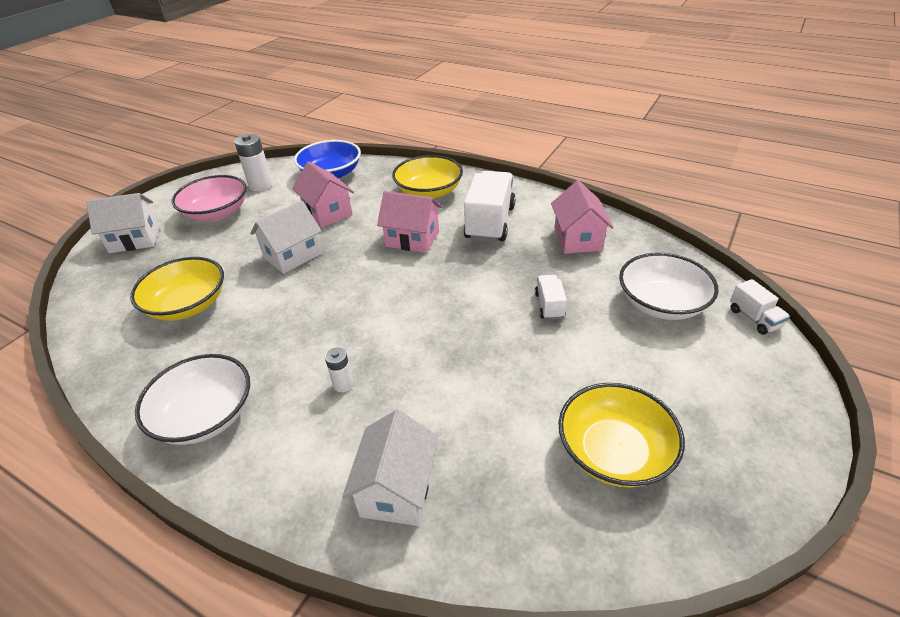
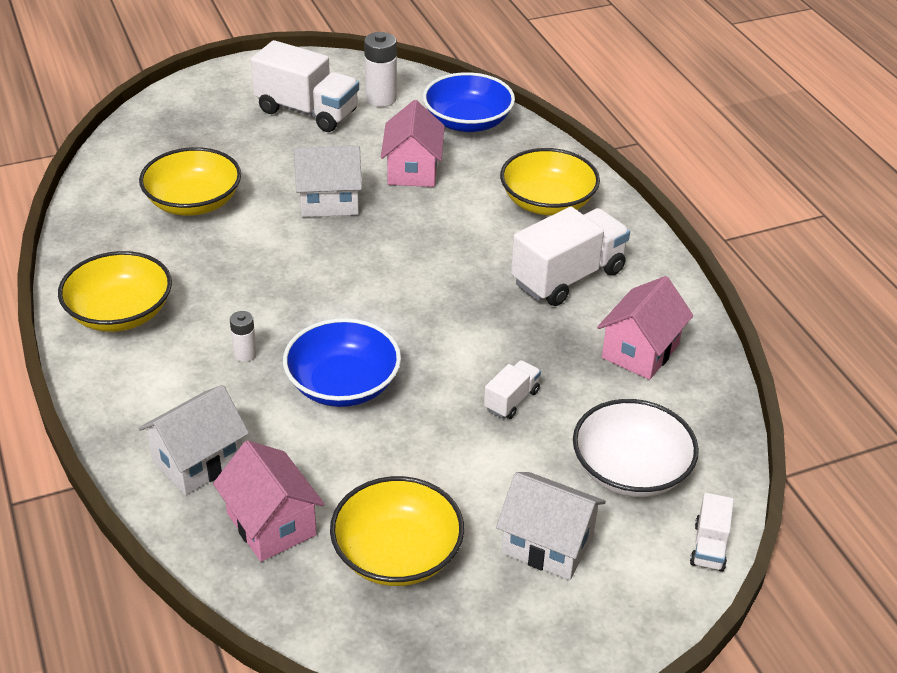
camera: 35 degrees right, 0 degrees up
white house [86,193,160,253] -> white house moved to [496,472,606,580]
white bowl [135,354,250,445] -> yellow bowl [58,251,172,332]
pink bowl [172,175,247,221] -> white truck [251,40,359,132]
pink house [377,191,442,253] -> pink house moved to [213,440,325,562]
none -> blue bowl [283,318,401,407]

